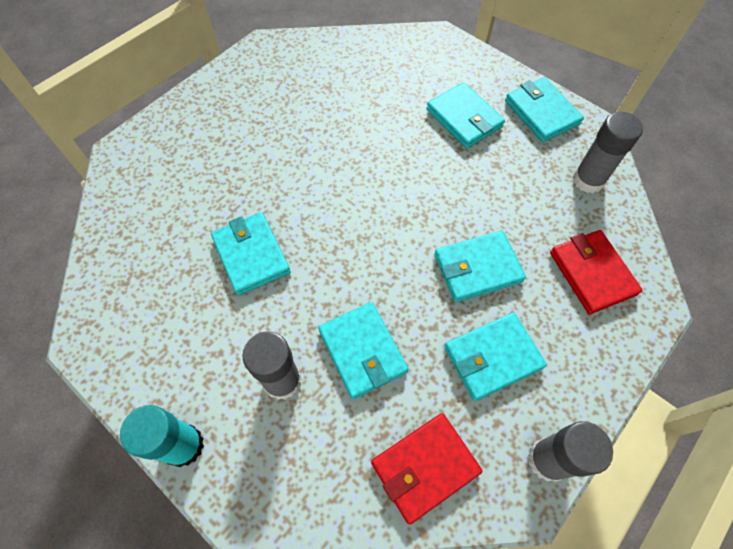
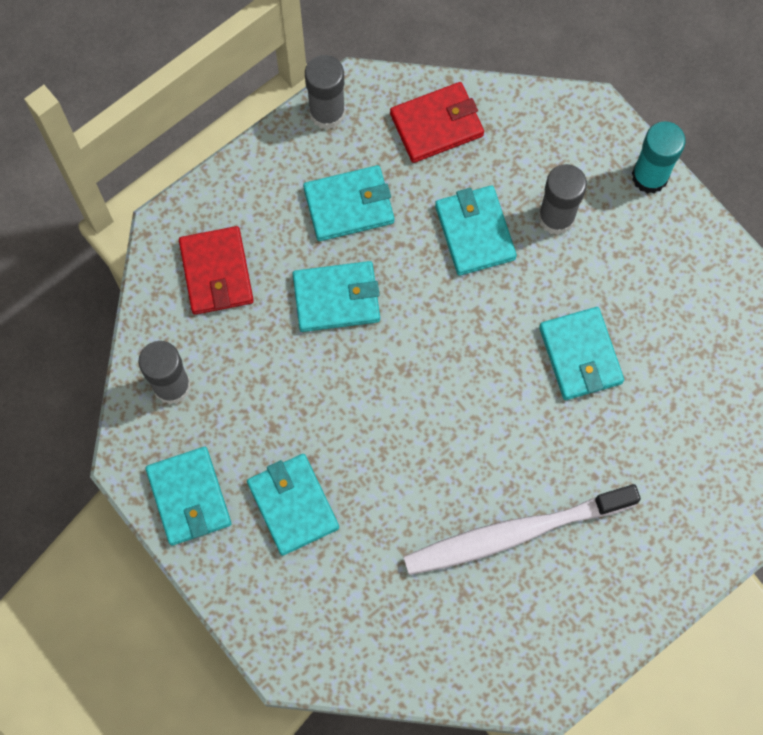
camera: 170 degrees left, 10 degrees up
none -> white toothbrush [403,484,641,575]

